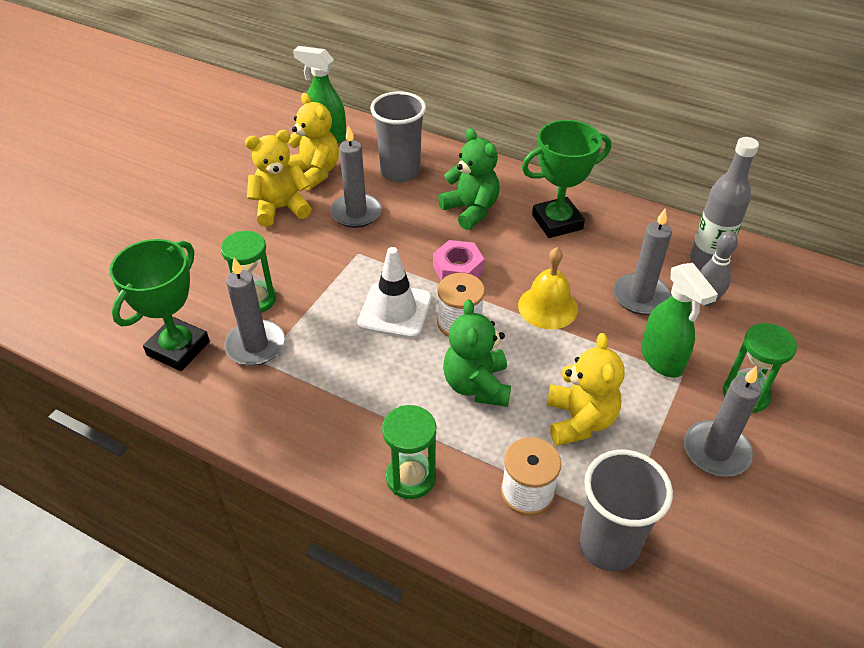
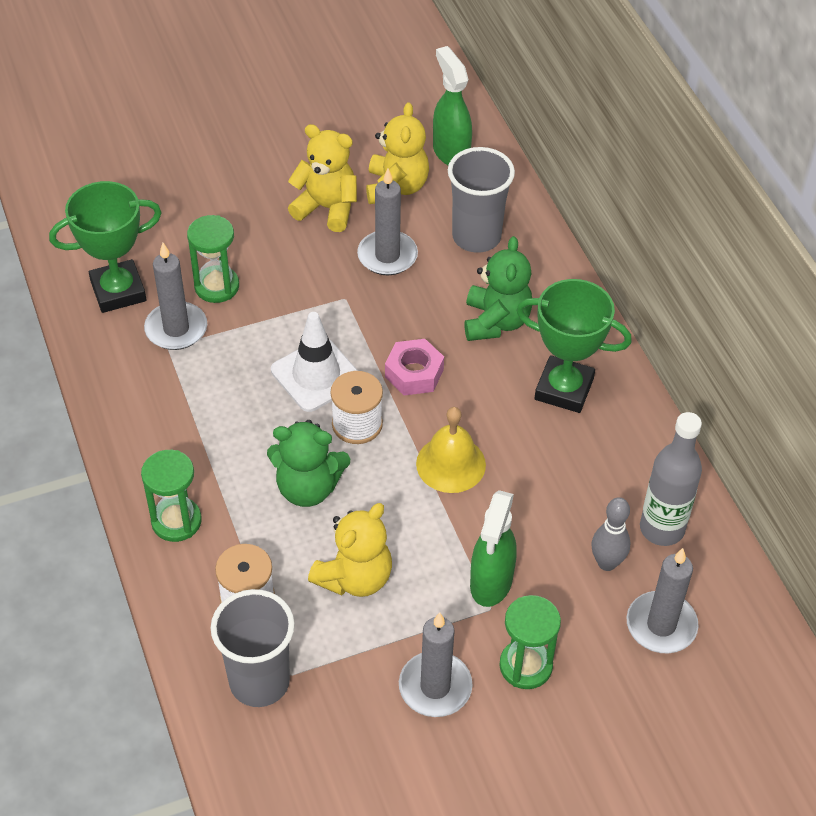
camera: 40 degrees right, 5 degrees up
green teddy bear [443,299,511,407] -> green teddy bear turned 120 degrees counterclockwise [267,420,350,507]
grey candle [613,208,672,315] -> grey candle moved to [627,548,699,653]

